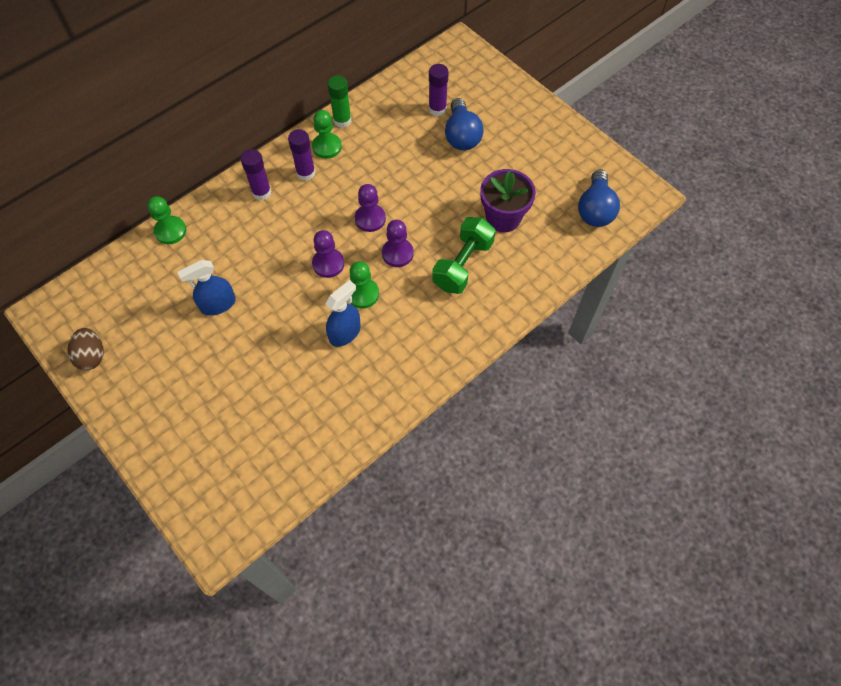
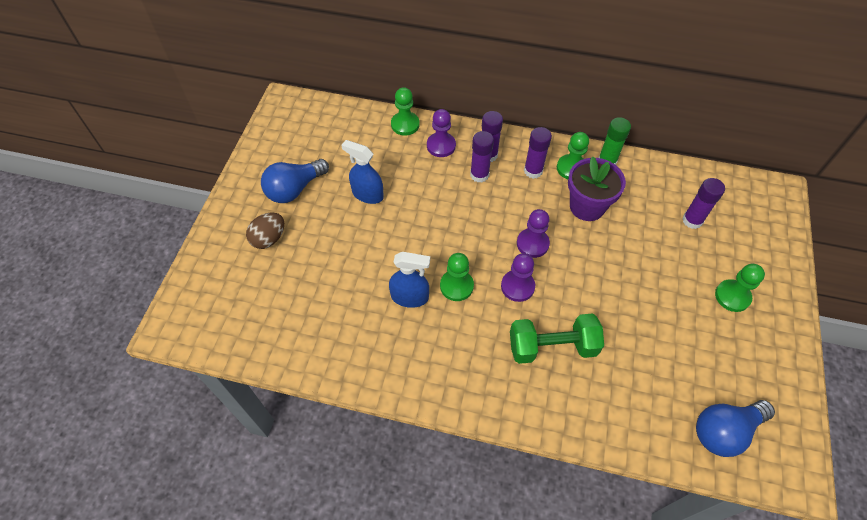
camera: 55 degrees right, 5 degrees down
brown egg [67,328,104,370] -> brown egg moved to [246,213,284,249]
purple pawn [312,230,344,278] -> purple pawn moved to [427,109,456,157]
blue light bulb [445,98,484,150] -> blue light bulb moved to [261,159,329,203]
purple flower pot [480,169,536,232] -> purple flower pot moved to [568,156,626,221]
none -> purple glue stick [470,131,494,183]
none -> green pawn [715,264,765,312]

